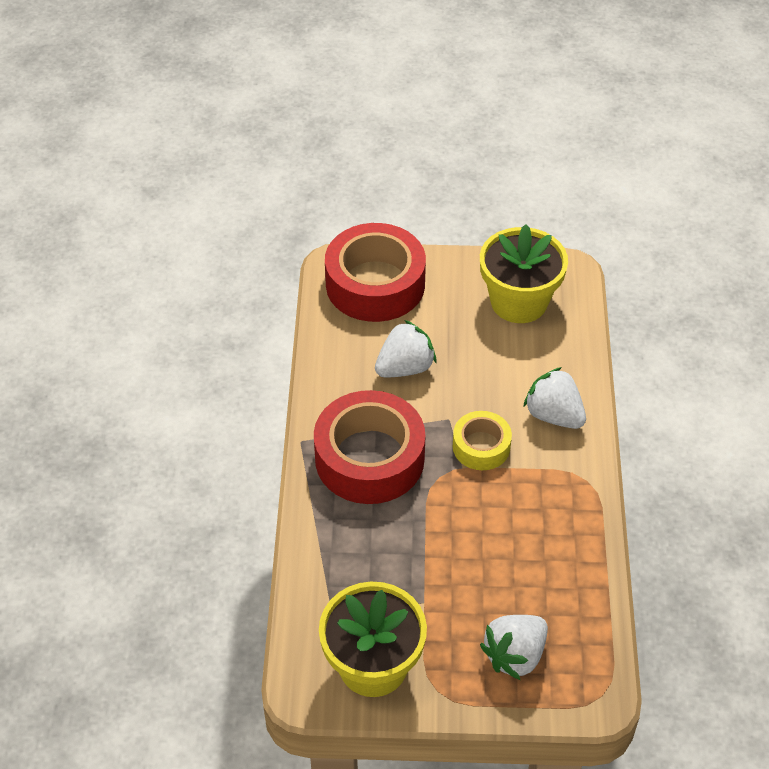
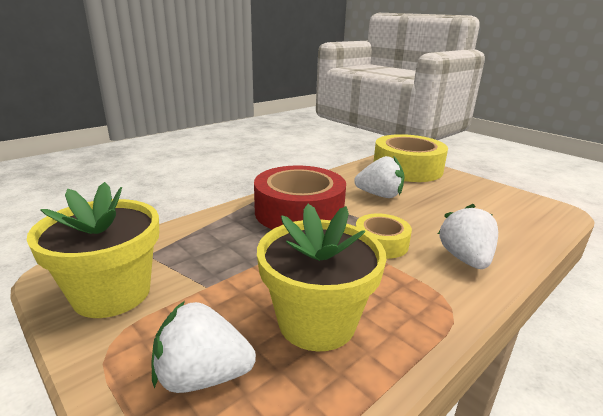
camera: 45 degrees right, 25 degrees down
red tape [325,223,426,322] -> yellow tape [374,134,448,182]
yellow flower pot [480,224,568,323] -> yellow flower pot moved to [257,204,386,351]

